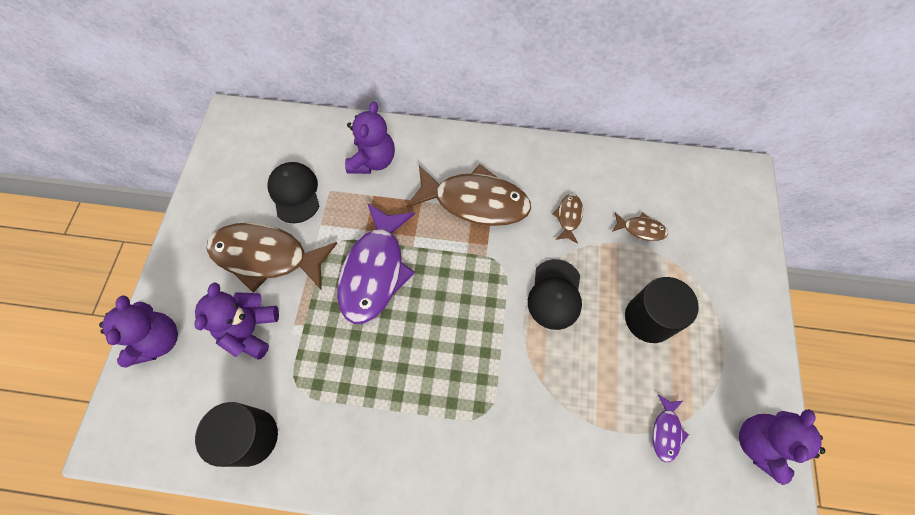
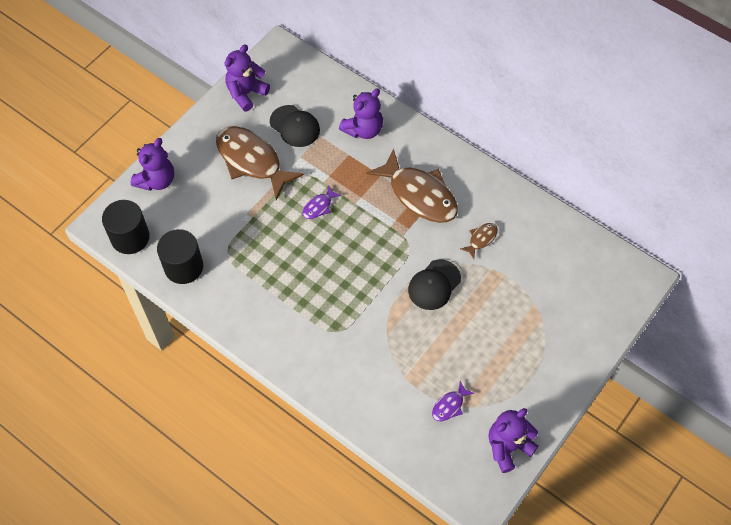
camera: 30 degrees right, 5 degrees down
purple teddy bear [194,282,279,360] -> purple teddy bear moved to [225,44,270,112]
black cap [267,162,319,223] -> black cap turned 120 degrees clockwise [270,105,320,147]
purple fish [337,203,415,324] -> purple fish [303,186,342,219], size x0.44
brown fish [612,212,668,241] -> none
black cylinder [625,277,699,343] -> black cylinder moved to [102,200,150,254]

